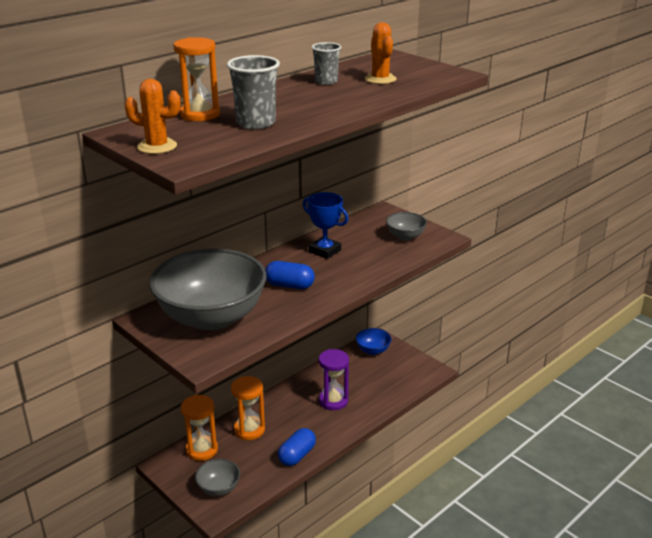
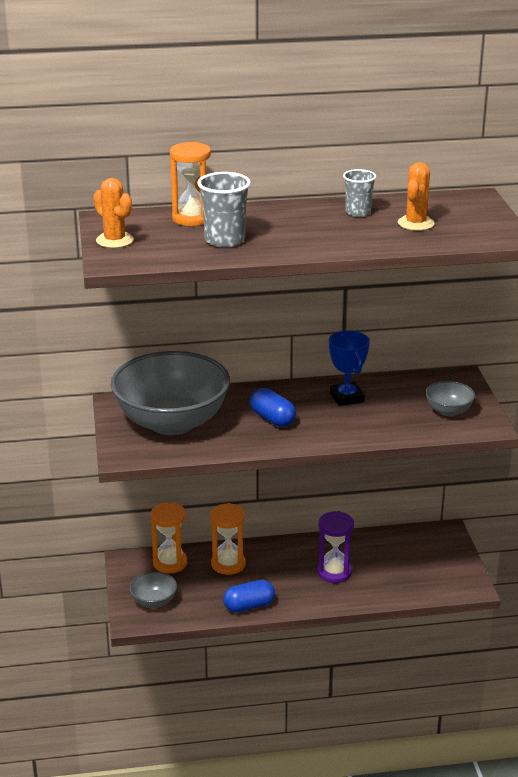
camera: 35 degrees right, 0 degrees up
blue bowl [356,328,392,355] -> none

